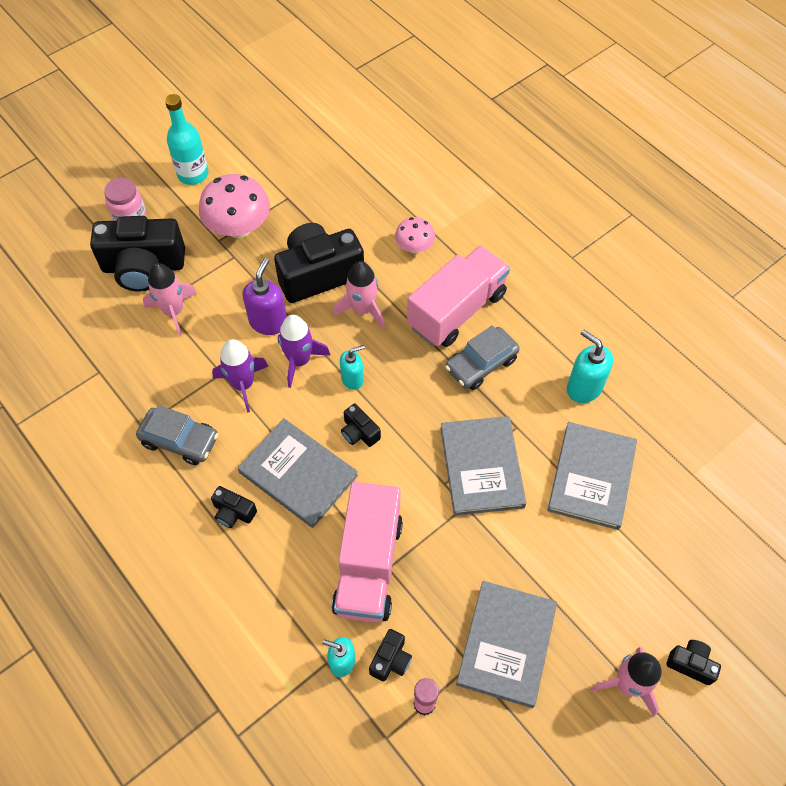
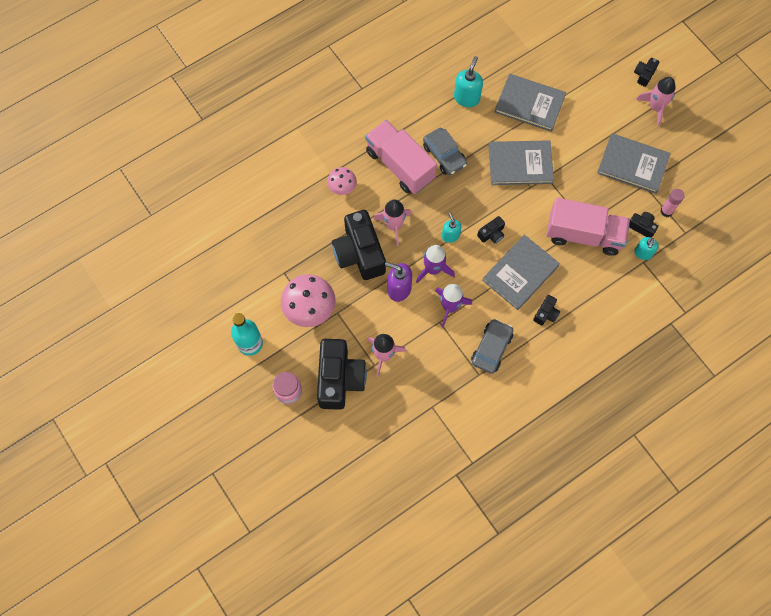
camera: 85 degrees left, 10 degrees up
turquoise soap dispenser [567,330,613,403] -> turquoise soap dispenser turned 150 degrees clockwise [454,56,483,107]

